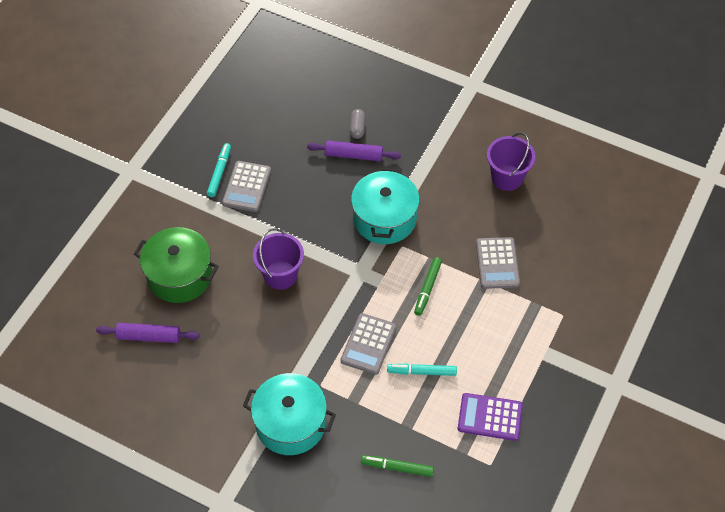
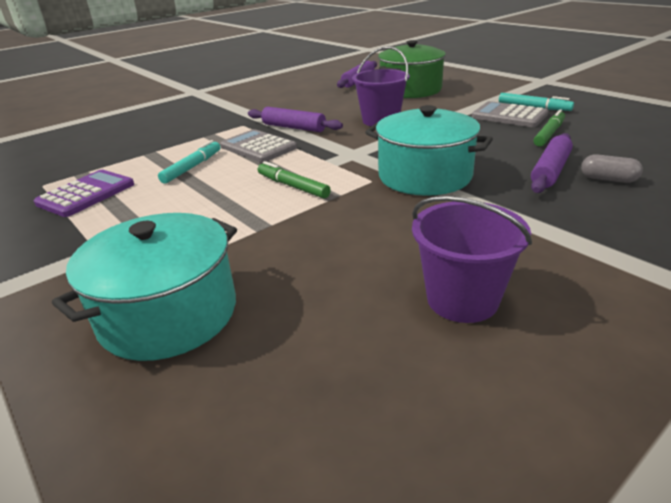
camera: 115 degrees right, 25 degrees down
turquoise pot [243,373,336,455] -> turquoise pot moved to [52,213,237,361]
green marker [361,455,434,477] -> green marker moved to [533,109,565,147]
grey calculator [476,237,520,289] -> none
none -> purple rolling pin [248,107,343,132]

